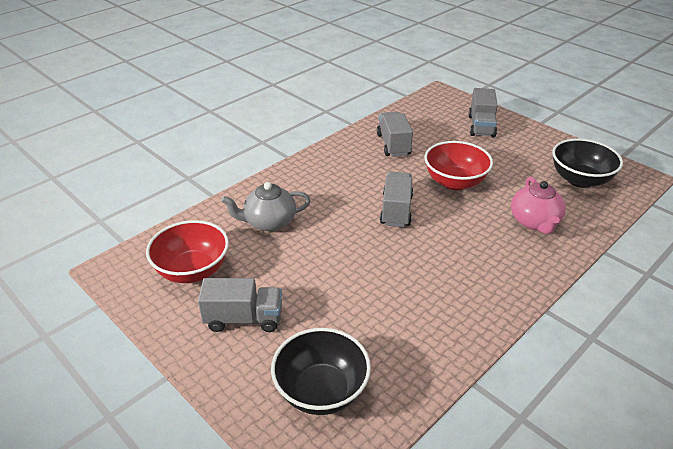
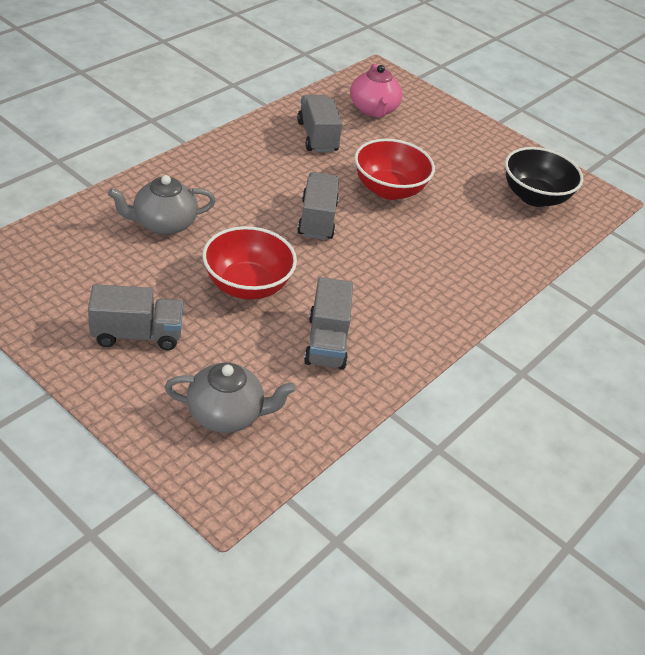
camera: 10 degrees left, 5 degrees up
red bowl [146,220,229,283] -> red bowl moved to [202,226,297,300]
black bowl [271,328,371,415] -> grey teapot [164,363,296,433]
grey truck [468,88,498,138] -> grey truck moved to [304,277,353,370]
pink teapot [511,176,566,234] -> pink teapot moved to [350,64,402,118]

